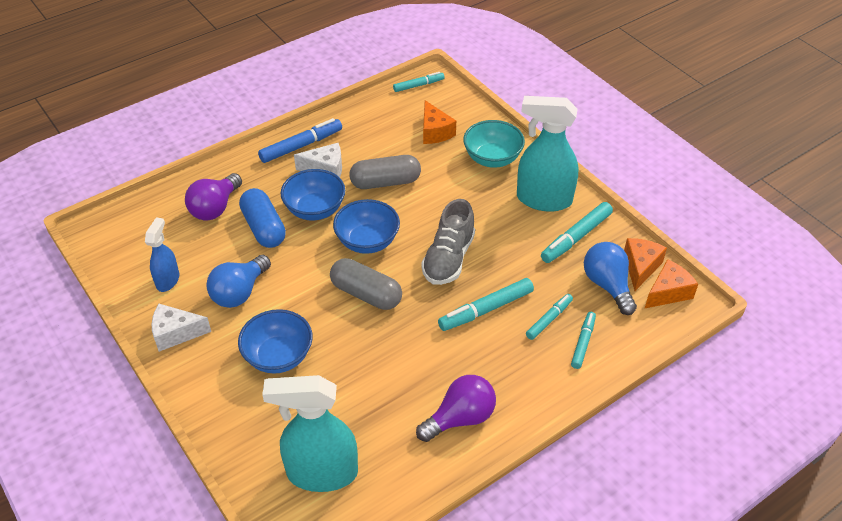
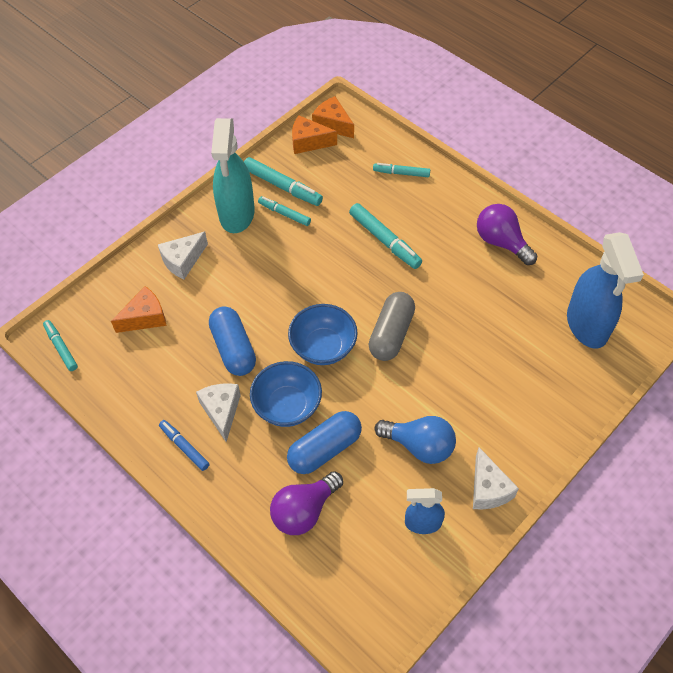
camera: 100 degrees left, 10 degrees up
purple light bulb [185,173,242,221] -> purple light bulb turned 120 degrees clockwise [270,471,343,535]
blue bowl [238,309,313,374] -> none
blue marker [258,118,342,163] -> blue marker [159,420,210,471], size x0.63
turquoise spray bottle [262,375,358,492] -> blue spray bottle [567,232,644,349]
grey capsule [349,155,421,189] -> blue capsule [209,307,256,376]
grey shoe [421,199,475,285] -> none
turquoise bowl [463,120,525,168] -> white cheese [158,232,208,280]
turquoise marker [526,294,573,340] -> turquoise marker moved to [258,196,311,226]
blue light bulb [584,242,637,315] -> none

